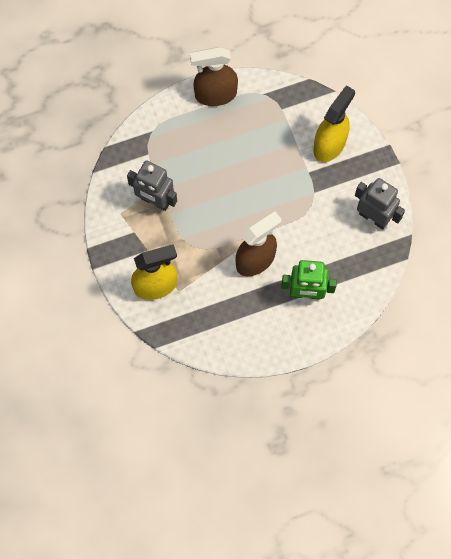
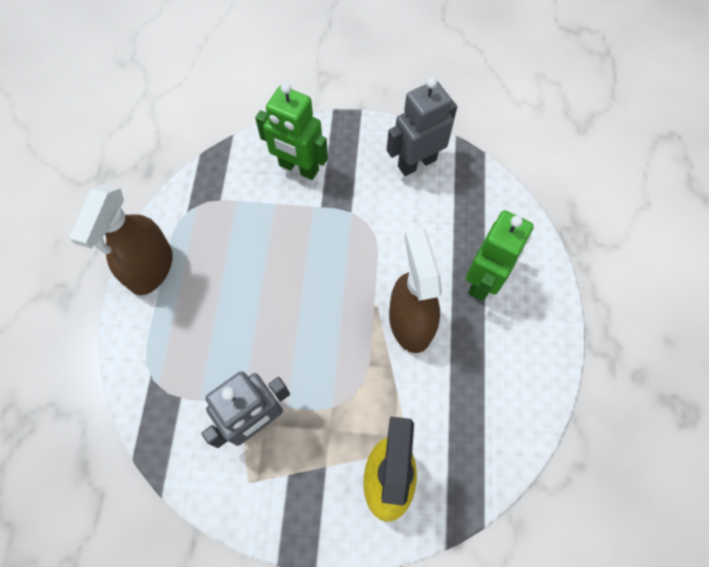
camera: 65 degrees left, 5 degrees down
yellow spray bottle [313,85,355,162] -> green robot [255,83,328,180]

